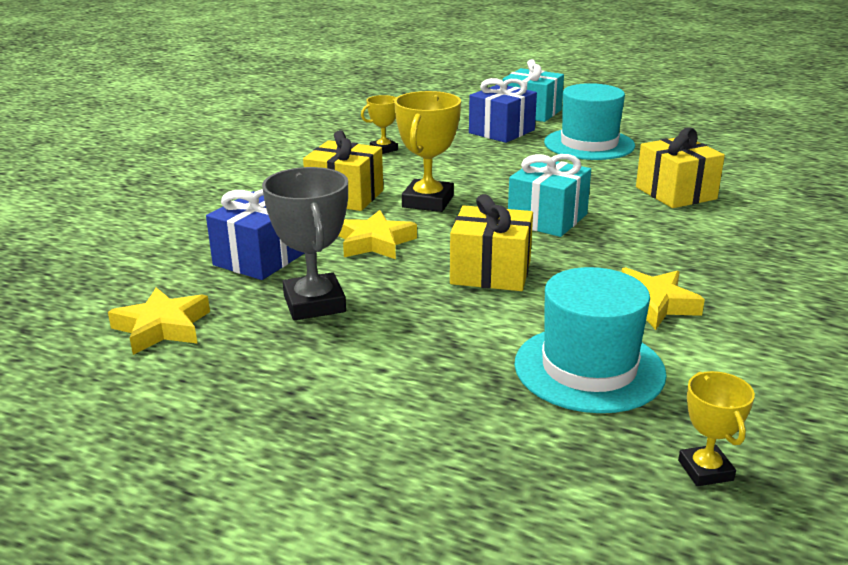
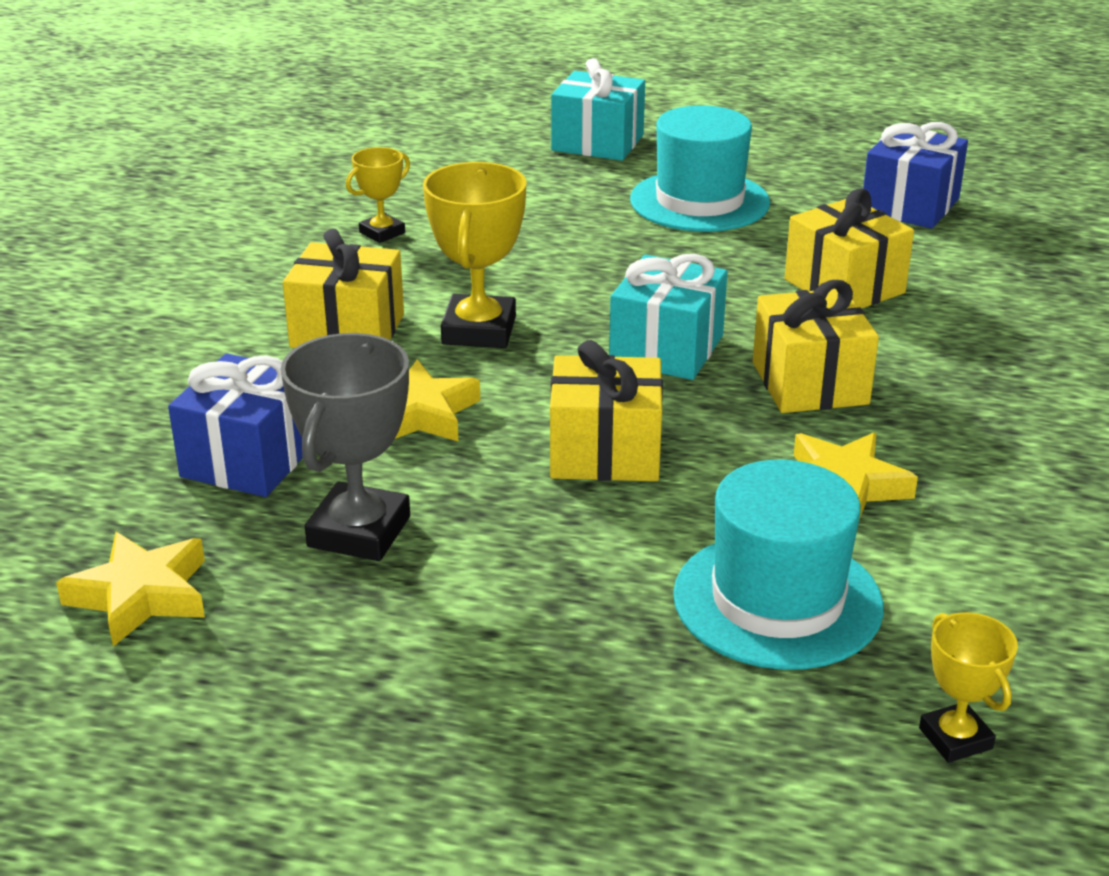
camera: 10 degrees left, 5 degrees up
grey trophy [262,167,348,320] -> grey trophy turned 45 degrees clockwise [281,333,410,561]
blue gift [469,78,537,143] -> blue gift moved to [863,122,968,229]
none -> yellow gift [753,280,879,413]

